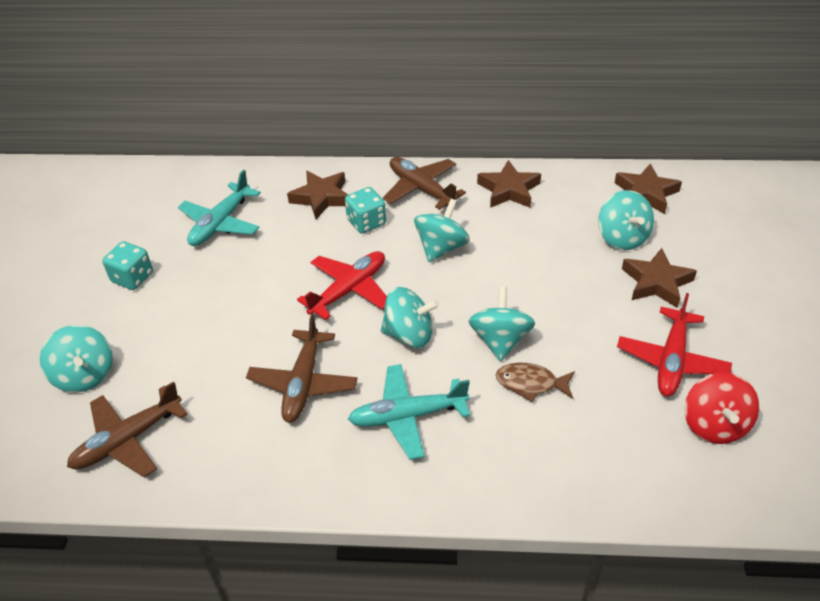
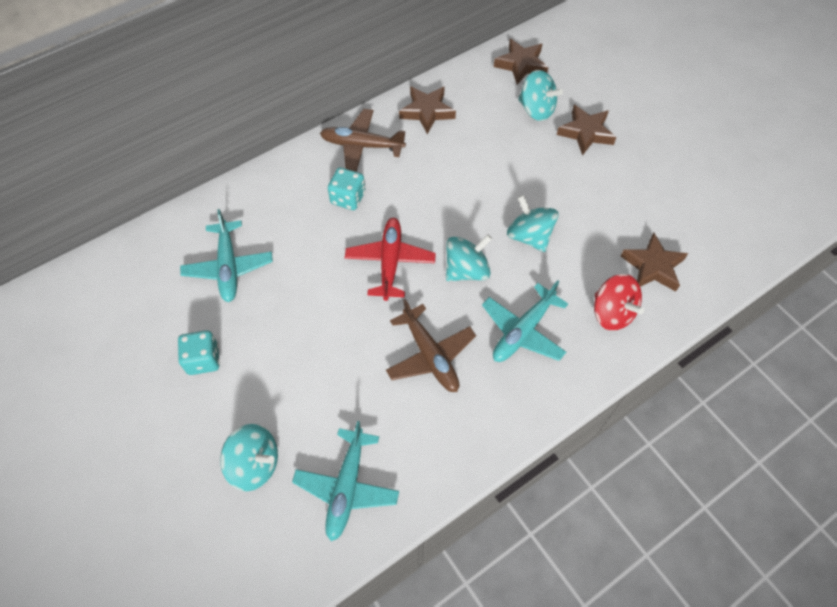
camera: 40 degrees left, 15 degrees up
brown plane [67,381,188,477] -> turquoise plane [292,421,399,541]
brown star [287,171,348,219] -> brown star moved to [621,233,688,292]
turquoise spinning top [414,199,470,262] -> none
brown fish [496,363,575,402] -> none
red plane [617,293,732,397] -> none
red spinning top [684,372,759,444] -> red spinning top moved to [594,274,644,331]

